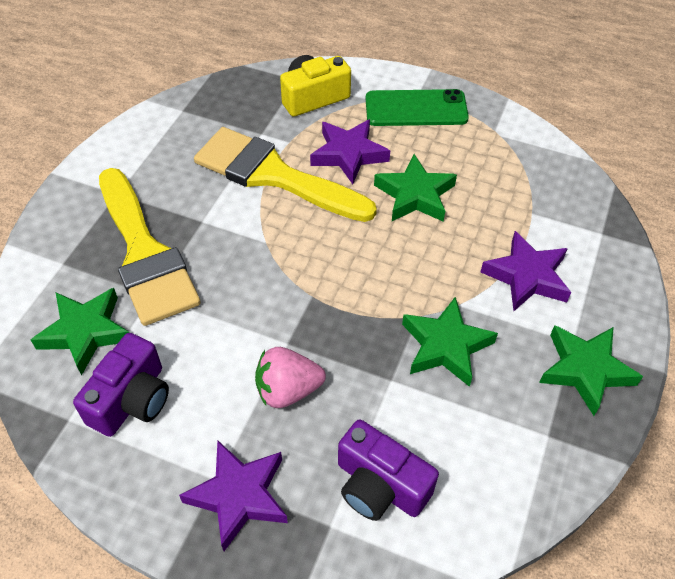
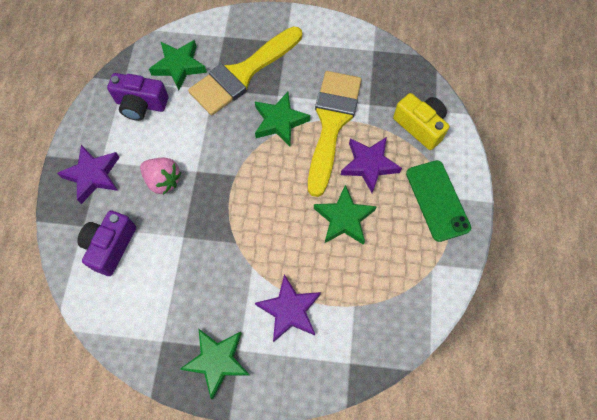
camera: 75 degrees right, 15 degrees up
pink strawberry [255,347,326,408] -> pink strawberry turned 150 degrees clockwise [140,158,181,195]
green star [402,297,498,387] -> green star moved to [255,92,310,146]

